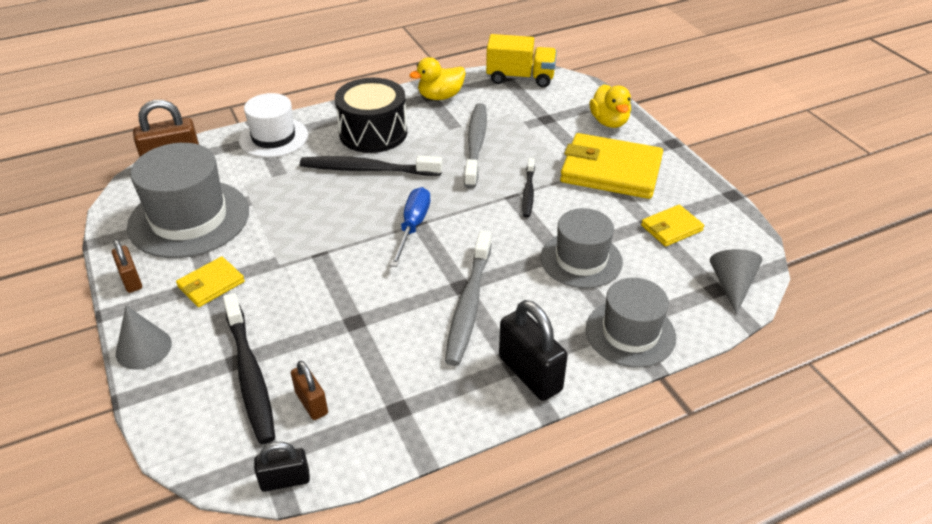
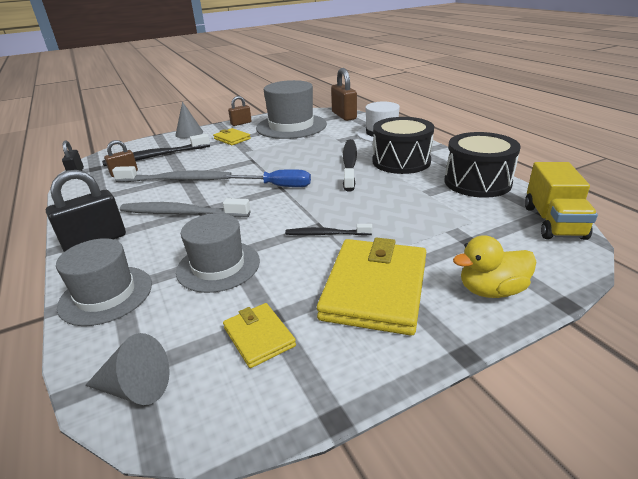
camera: 90 degrees right, 10 degrees down
yellow duck [409,57,466,100] -> black drum [444,132,521,198]
grey toothbrush [464,103,487,188] -> grey toothbrush moved to [112,166,232,182]

